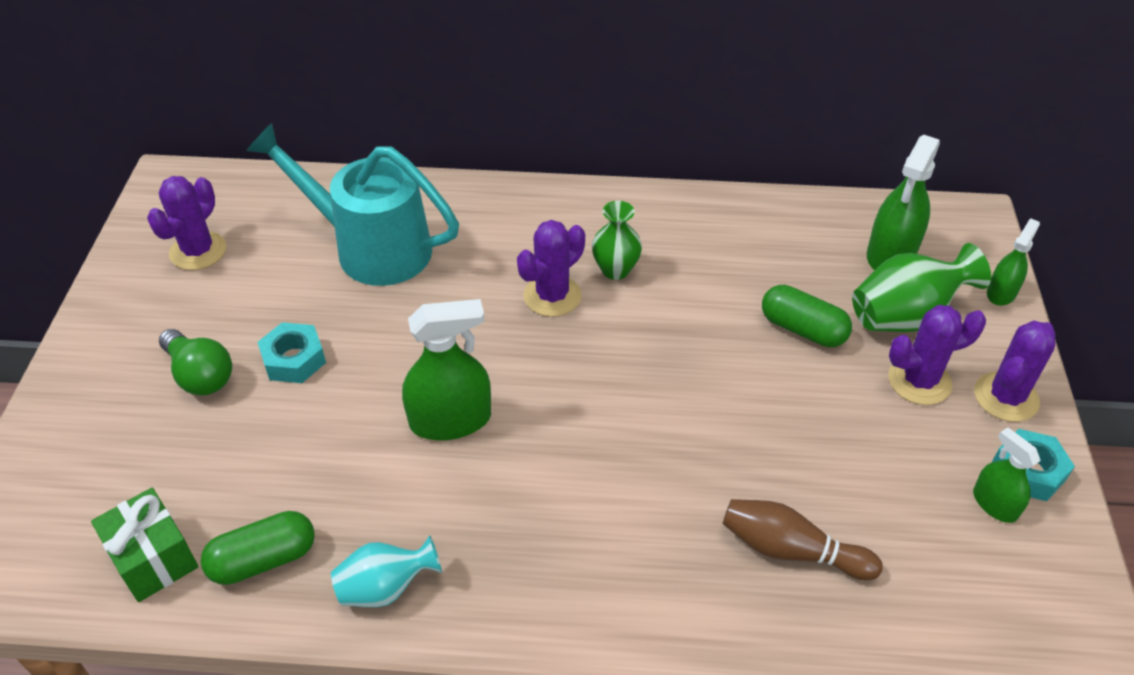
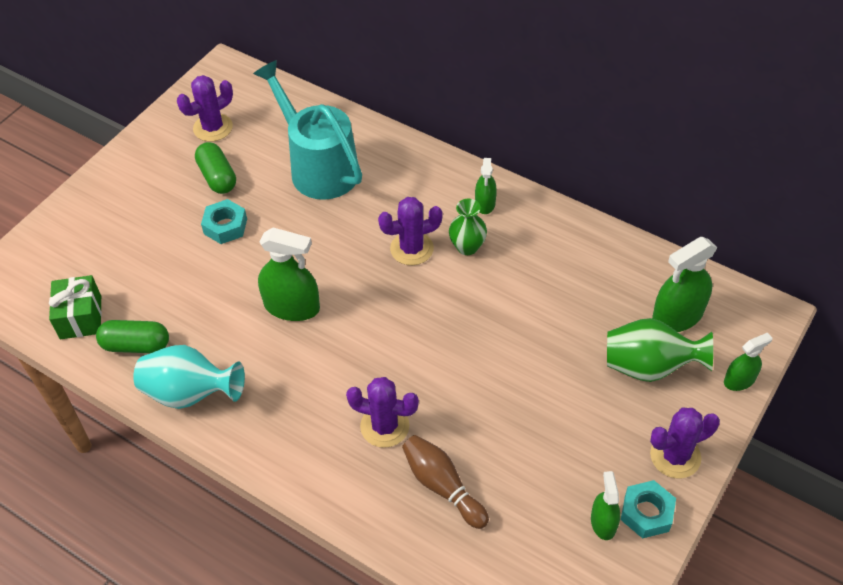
camera: 30 degrees right, 5 degrees up
green light bulb [159,329,232,396] -> none
turquoise vase [331,535,442,607] -> turquoise vase [133,345,245,409], size x1.52
green capsule [762,285,852,347] -> green capsule moved to [195,142,236,194]
purple cactus [888,305,986,405] -> purple cactus moved to [346,377,419,448]
none -> green spray bottle [475,158,497,214]

